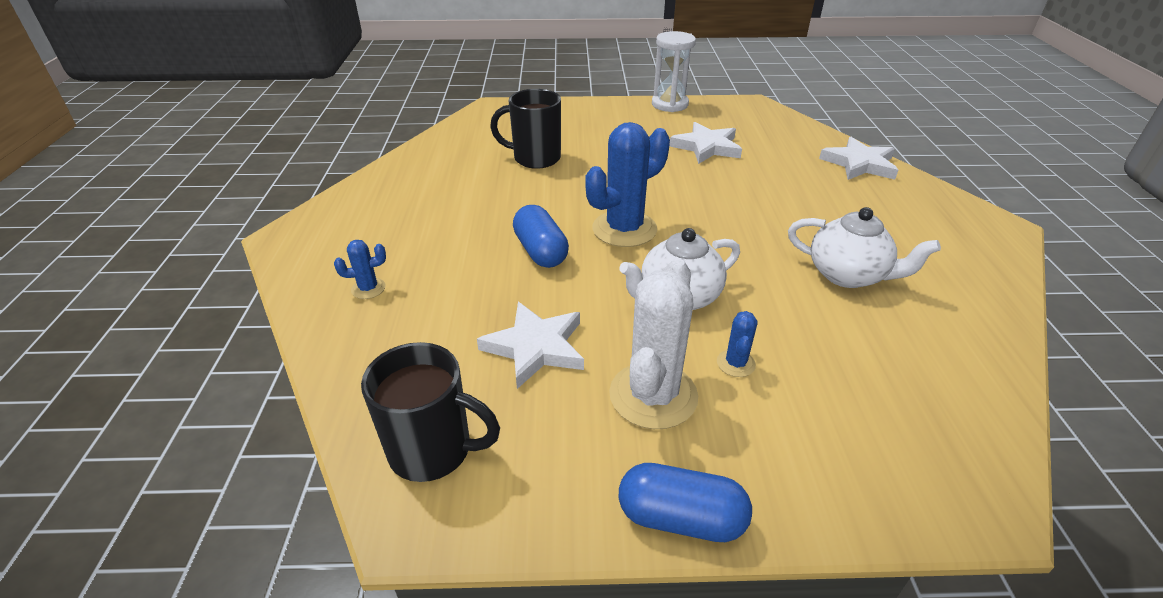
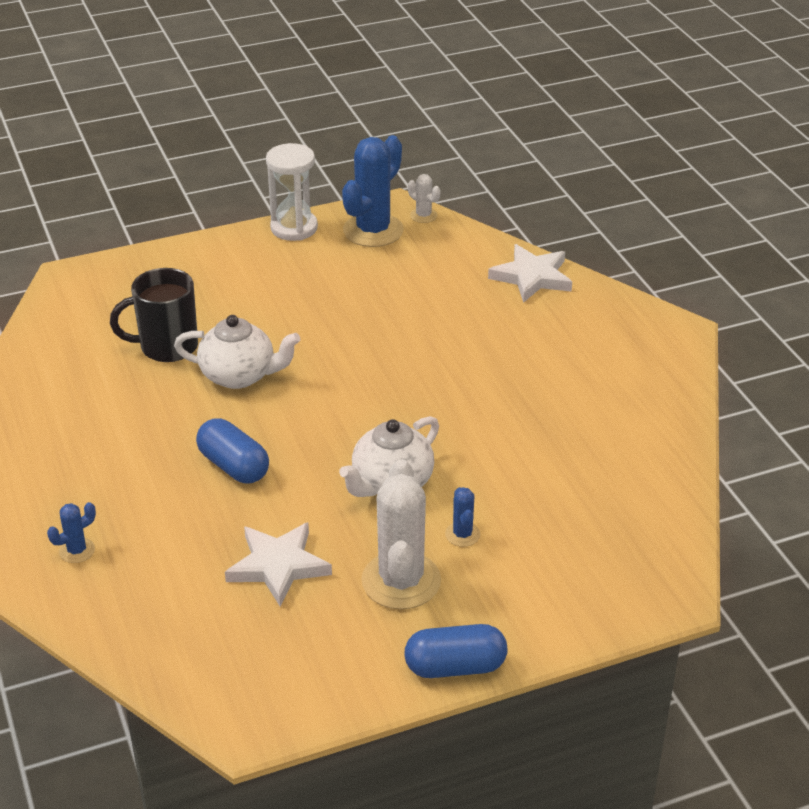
camera: 20 degrees left, 0 degrees up
black mug [361,342,500,482] -> none
blue cactus [585,122,670,247] -> blue cactus moved to [342,135,404,247]
white star [670,122,742,164] -> none
white teapot [788,207,941,288] -> white teapot moved to [174,315,301,389]
none -> white cactus [408,174,440,223]

